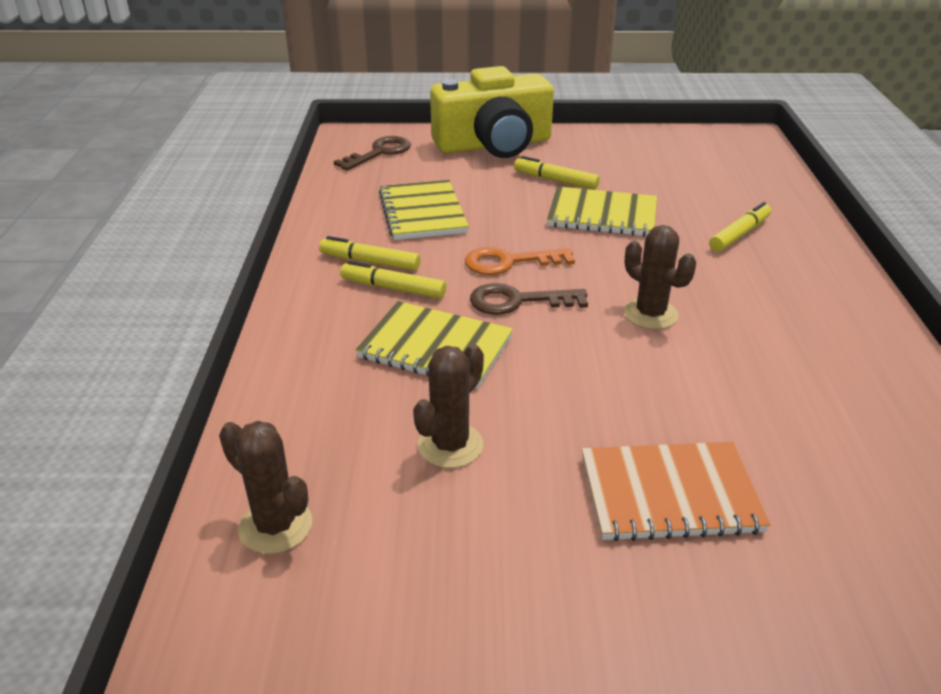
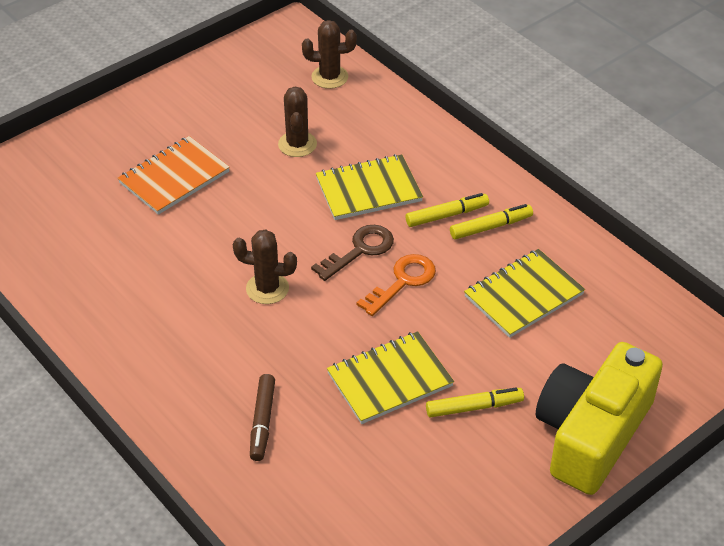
camera: 140 degrees right, 10 degrees up
brown key [334,136,411,171] -> none
yellow notebook [379,180,469,240] -> yellow notebook turned 75 degrees counterclockwise [464,249,585,338]
yellow marker [709,202,771,252] -> brown marker [250,374,275,461]

